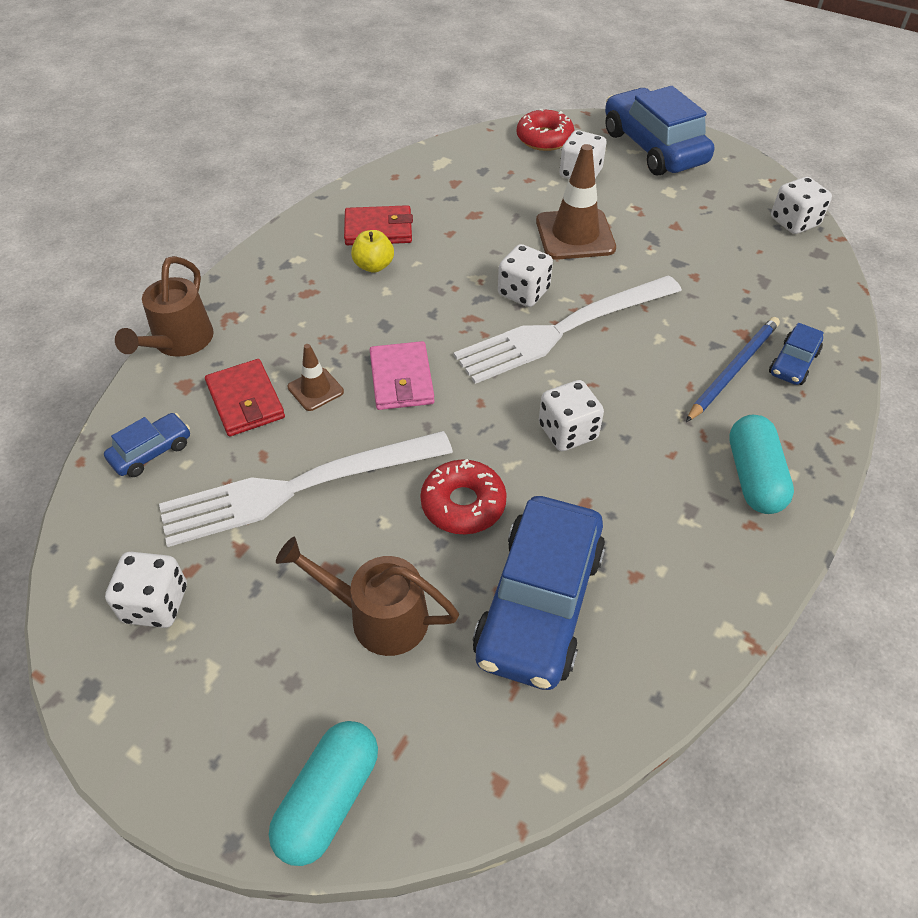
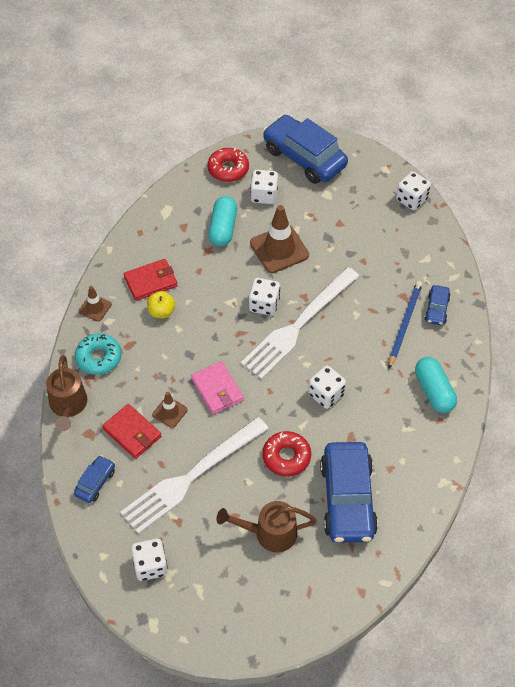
camera: 20 degrees left, 5 degrees up
turquoise capsule [269,721,378,866] -> turquoise capsule moved to [208,196,237,246]
none -> turquoise donut [75,333,122,375]
none -> brown traffic cone [79,286,112,322]

